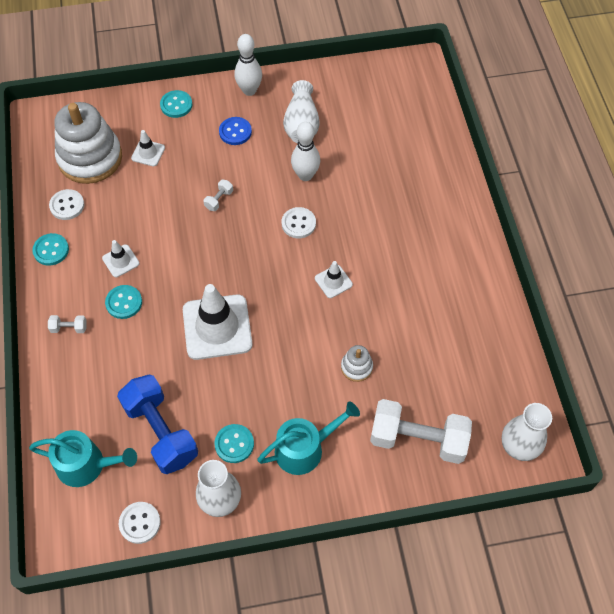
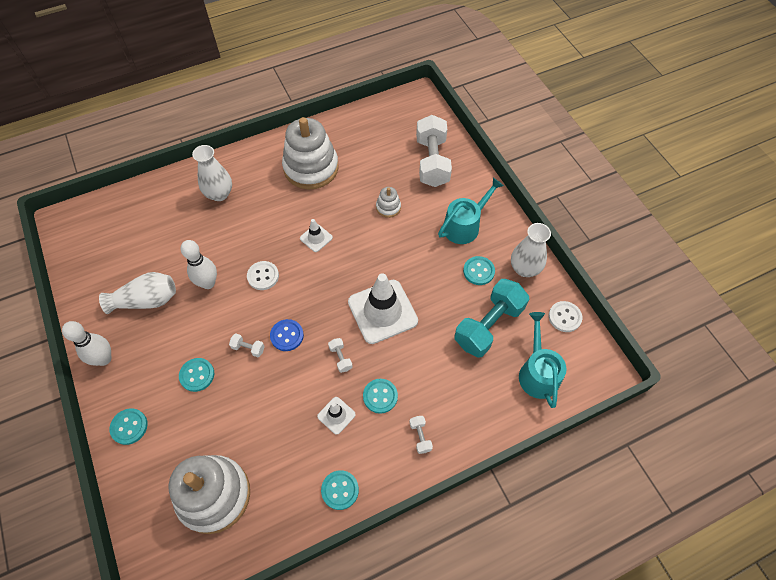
camera: 105 degrees left, 0 degrees up
white button [49,189,84,220] -> none
blue dumbbell [117,375,198,474] -> turquoise dumbbell [454,279,529,358]
white traffic cone [131,130,165,166] -> none
blue button [219,117,252,145] -> blue button moved to [270,319,304,351]
turquoise watering can [257,401,360,475] -> turquoise watering can turned 90 degrees clockwise [438,178,504,244]
white vase [502,403,552,461] -> white vase moved to [192,145,232,201]
none -> turquoise button [179,358,214,392]
none -> white stacking toy [282,117,339,189]
none -> white dumbbell [328,338,353,373]

